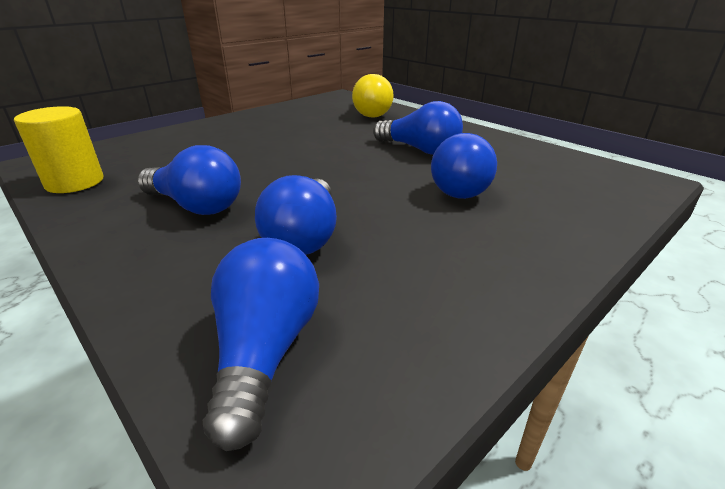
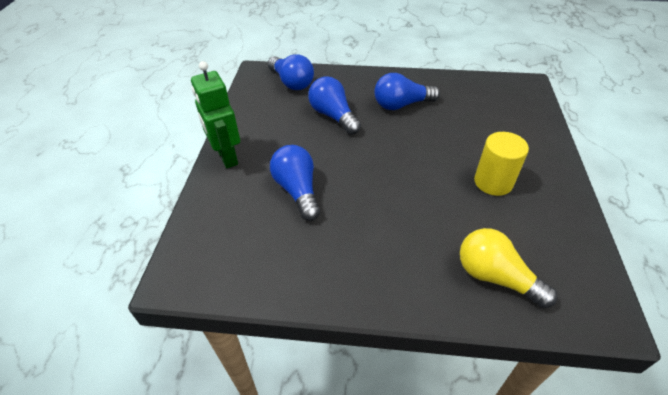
camera: 140 degrees right, 15 degrees up
yellow cylinder [14,106,103,193] -> yellow cylinder moved to [474,132,529,196]
blue light bulb [373,101,463,155] -> none
none -> green robot [191,61,240,168]

